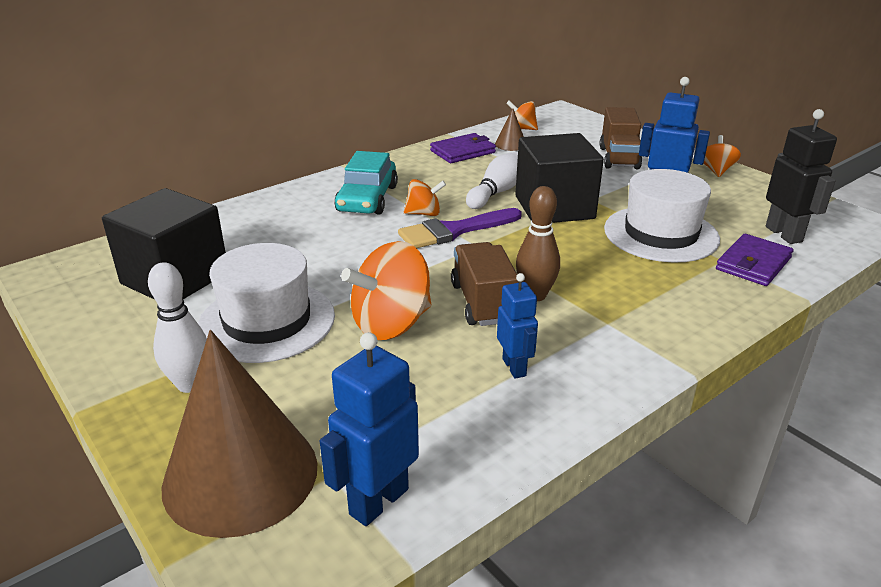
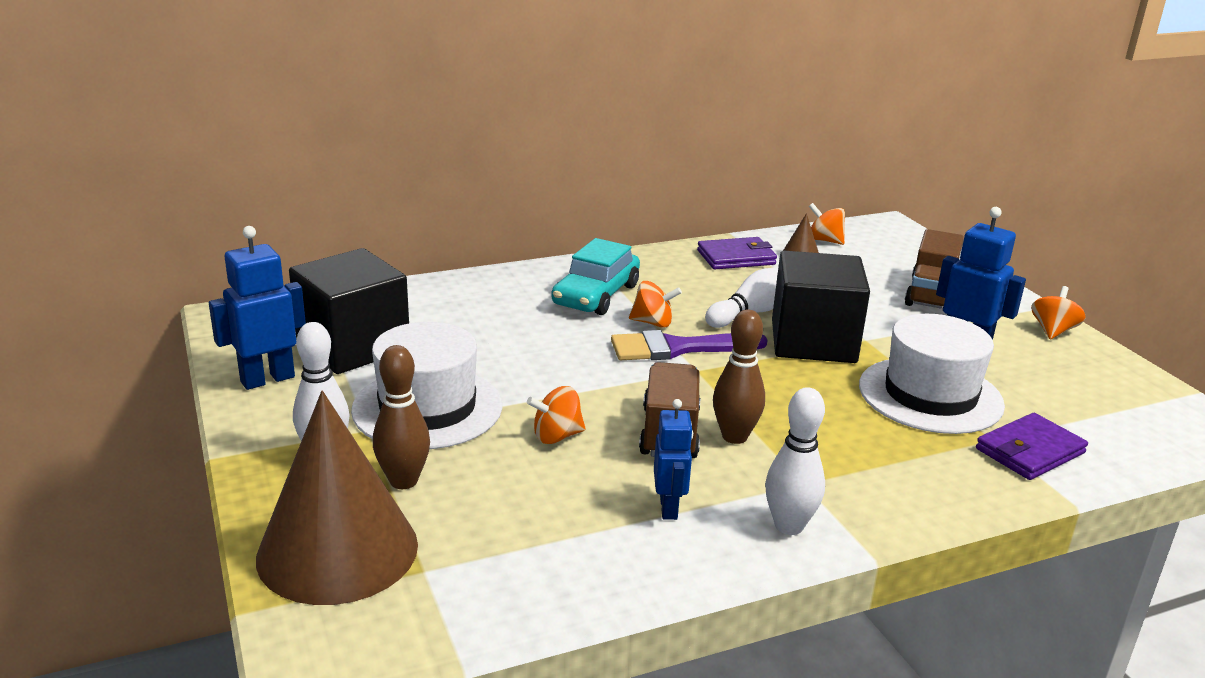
camera: 15 degrees right, 5 degrees down
blue robot [320,332,419,526] -> blue robot moved to [209,226,306,390]
orange spinning top [341,241,431,340] -> orange spinning top [527,386,586,444], size x0.55
black robot [766,109,837,244] -> none
none -> brown bowling pin [373,345,430,489]
none -> white bowling pin [765,387,825,535]

